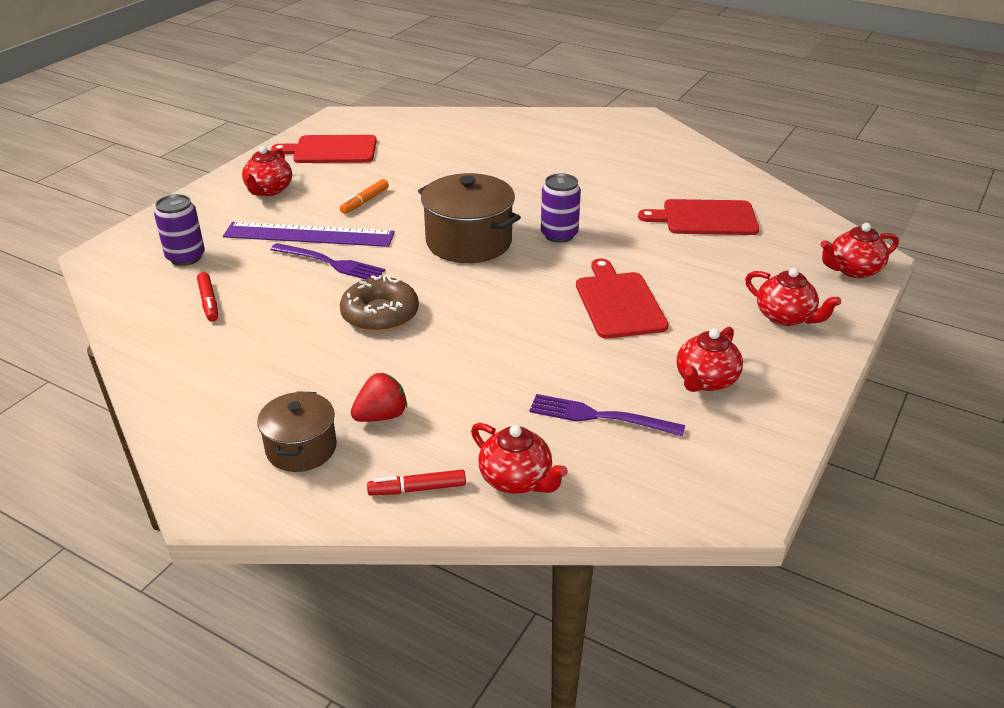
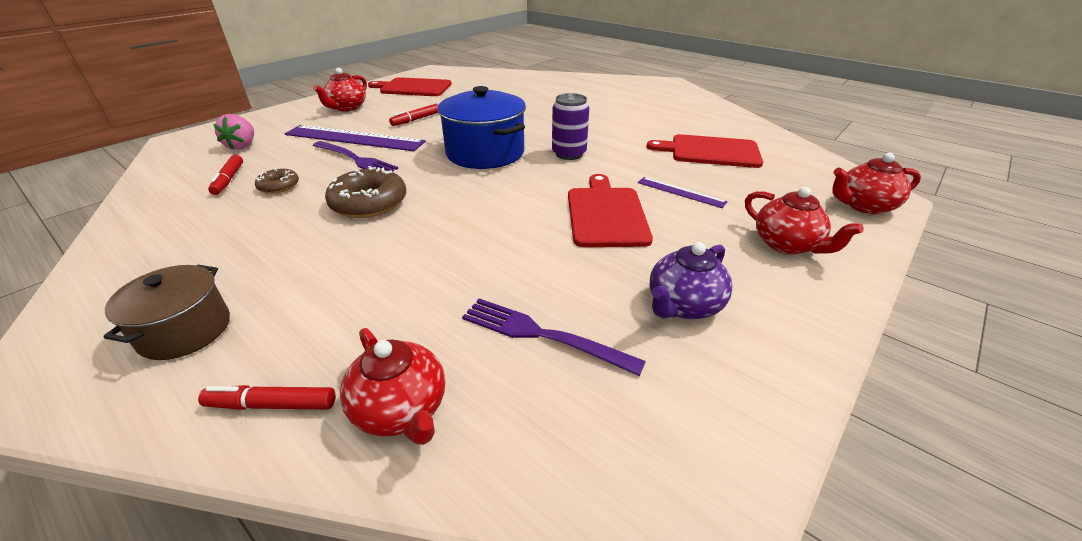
camera: 10 degrees right, 0 degrees up
purple can [154,194,205,266] -> pink strawberry [213,114,254,150]
orange marker [340,179,389,214] -> red marker [389,104,438,126]
red strawberry [351,373,407,422] -> none
brown pot [418,173,521,263] -> blue pot [437,86,526,169]
red teapot [677,326,743,392] -> purple teapot [650,242,733,319]
none -> brown donut [255,168,299,194]
none -> purple ruler [638,177,728,208]

